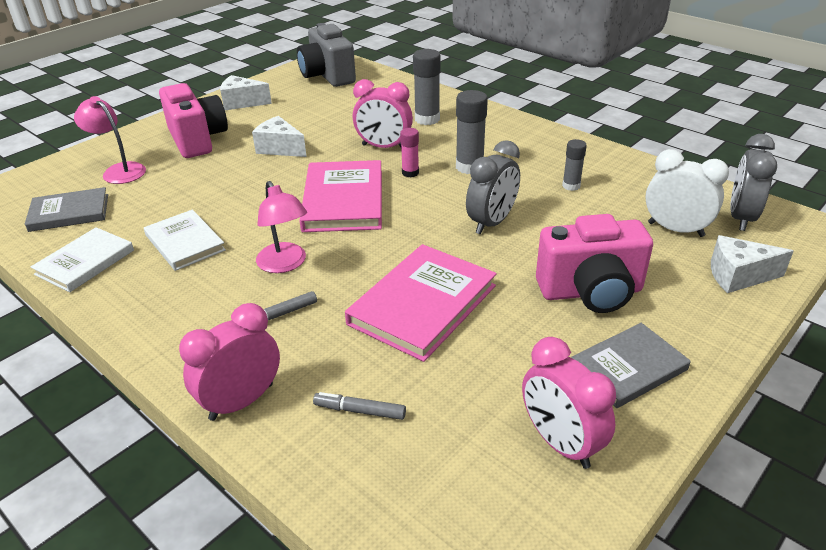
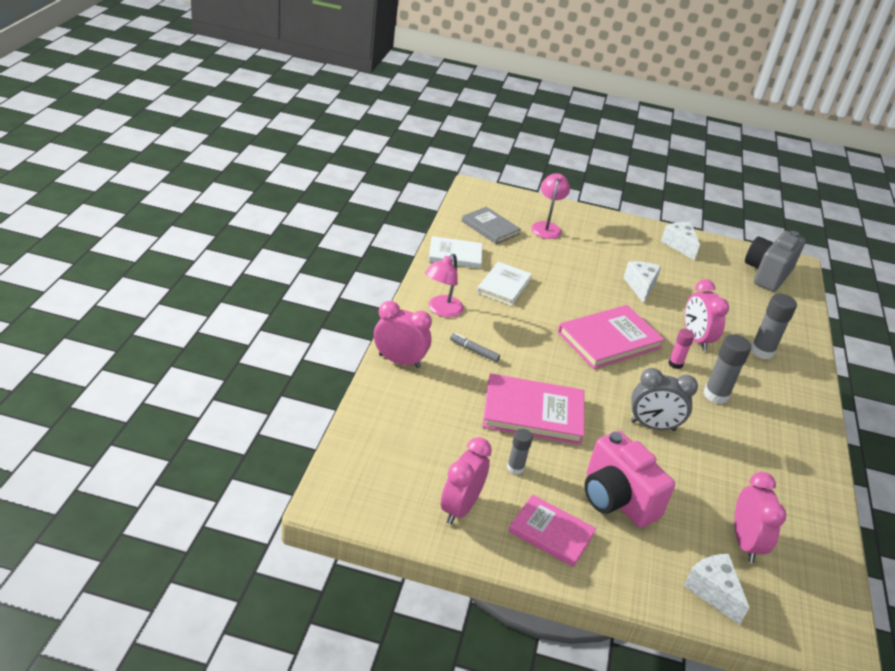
camera: 55 degrees right, 0 degrees up
pink camera [159,83,228,158] -> none
pink lamp [256,181,307,273] -> pink lamp moved to [425,254,464,318]
grey marker [313,392,406,420] -> none
grey glue stick [562,139,587,191] -> grey glue stick moved to [507,429,533,475]
grey book [571,323,690,408] -> pink book [508,495,596,567]
white clock [645,149,729,237] -> pink clock [734,472,786,563]
grey clock [730,134,777,231] -> none

